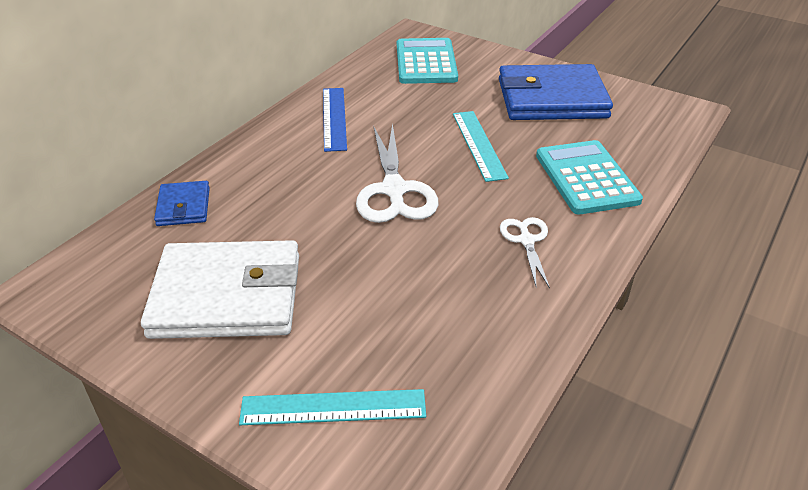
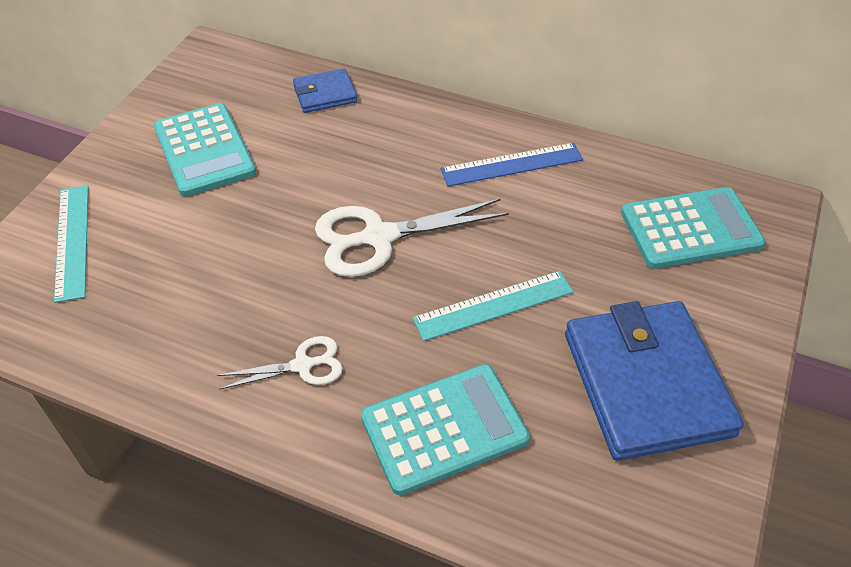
camera: 80 degrees right, 10 degrees up
white wallet [141,240,299,339] -> turquoise calculator [154,103,256,197]

